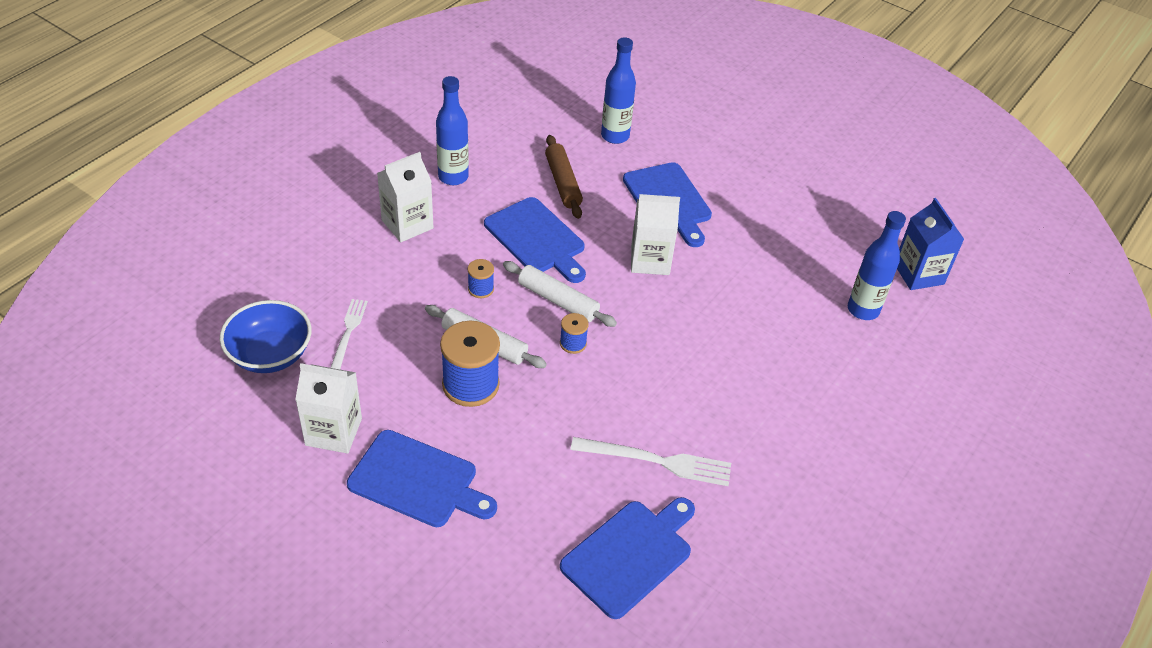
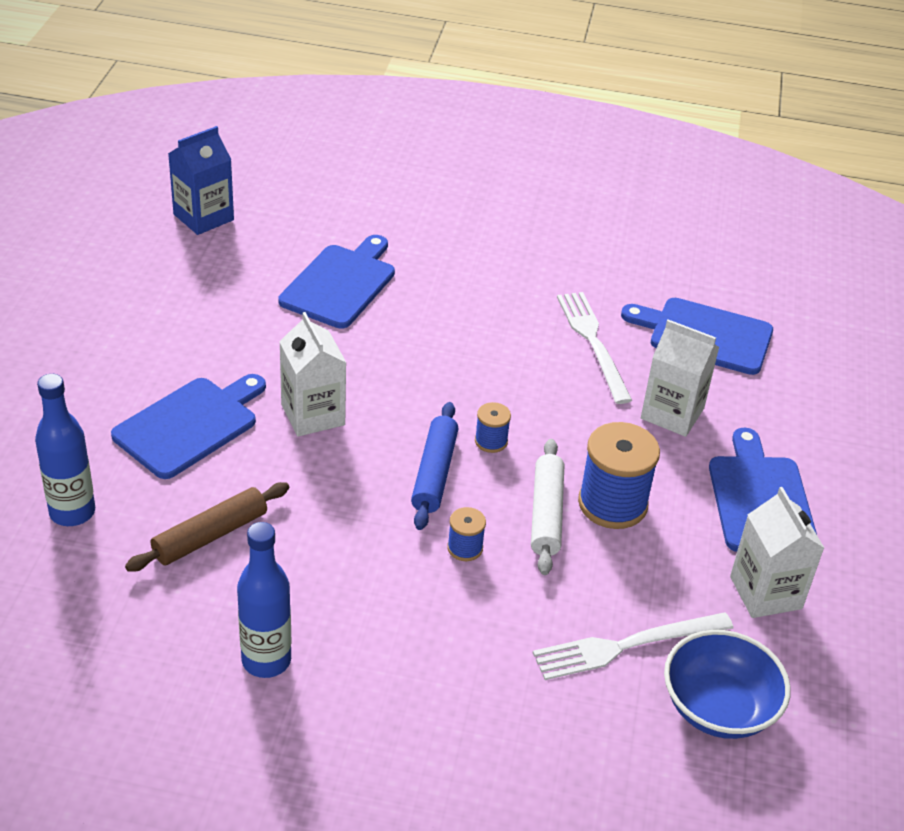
camera: 115 degrees left, 5 degrees down
white fork [330,299,368,369] -> white fork [533,612,733,680], size x1.53
white carton [377,152,434,242] -> white carton moved to [641,320,719,437]
blue cutting board [484,197,586,283] -> blue cutting board moved to [278,235,395,329]
white rolling pin [503,261,617,327] -> blue rolling pin [411,402,458,530]
blue bottle [848,211,906,320] -> none

